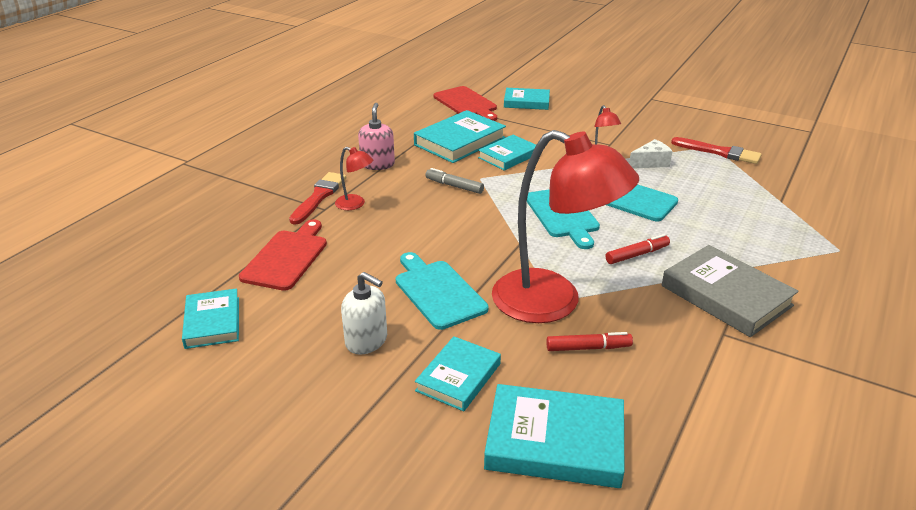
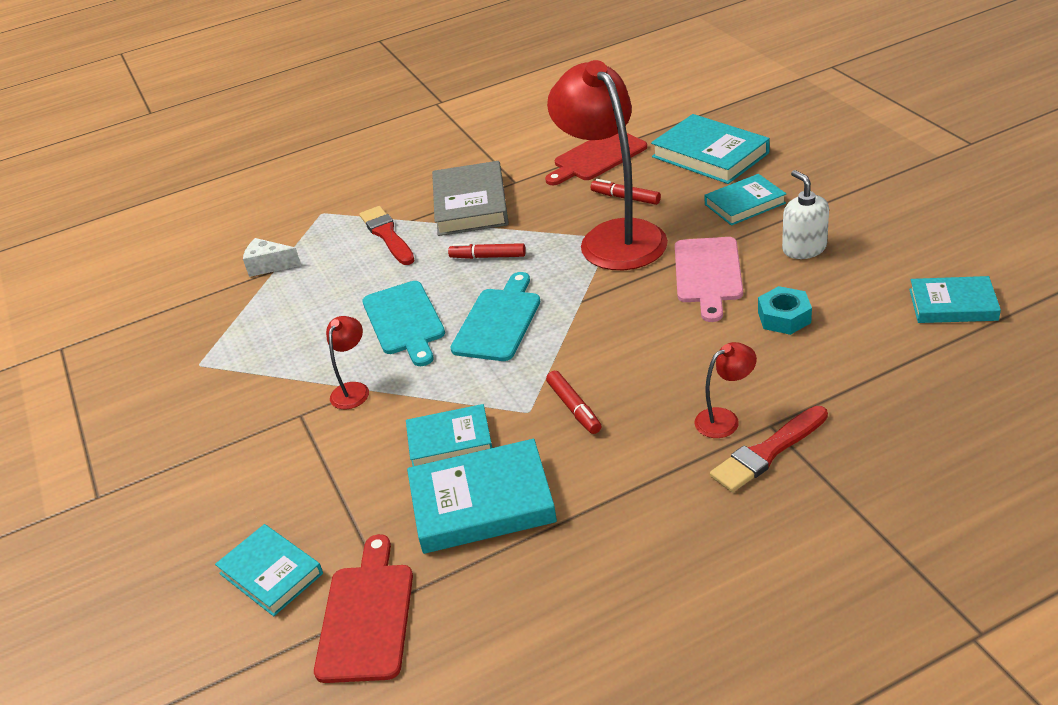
camera: 140 degrees left, 5 degrees up
turquoise book [182,288,239,349] -> turquoise book turned 75 degrees clockwise [909,276,1001,323]
red cutting board [239,219,327,291] -> red cutting board moved to [545,133,647,185]
red lamp [335,147,373,210] -> red lamp turned 90 degrees clockwise [694,342,757,438]
pink soap dispenser [358,103,395,170] -> none
turquoise cutting board [396,252,489,330] -> pink cutting board [675,237,743,322]
grey marker [425,168,484,194] -> red marker [546,371,601,434]
white cheese [629,139,673,169] -> white cheese moved to [243,238,301,277]
red brush [671,137,762,164] -> red brush moved to [360,206,415,265]
none -> turquoise nut [758,286,812,335]

